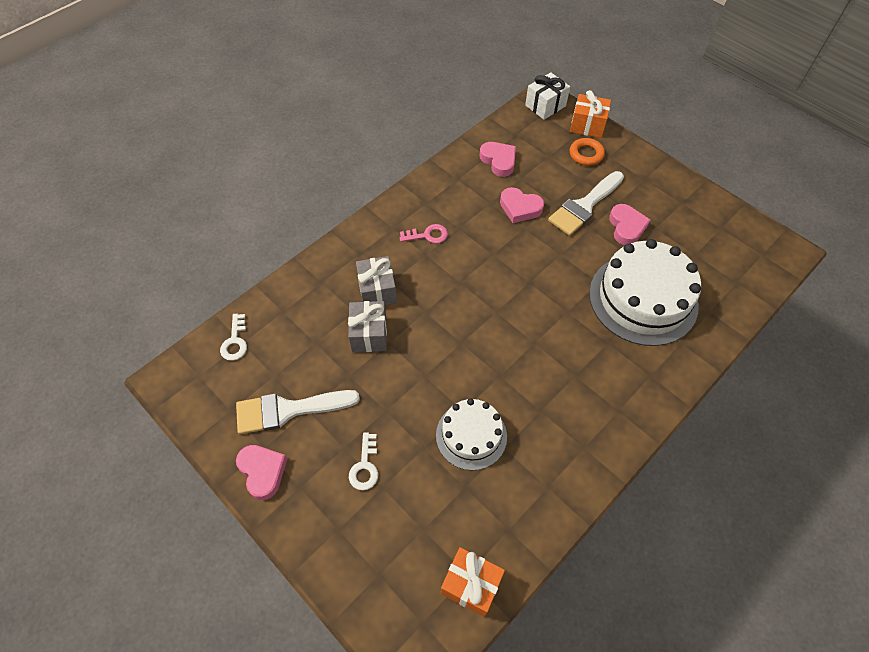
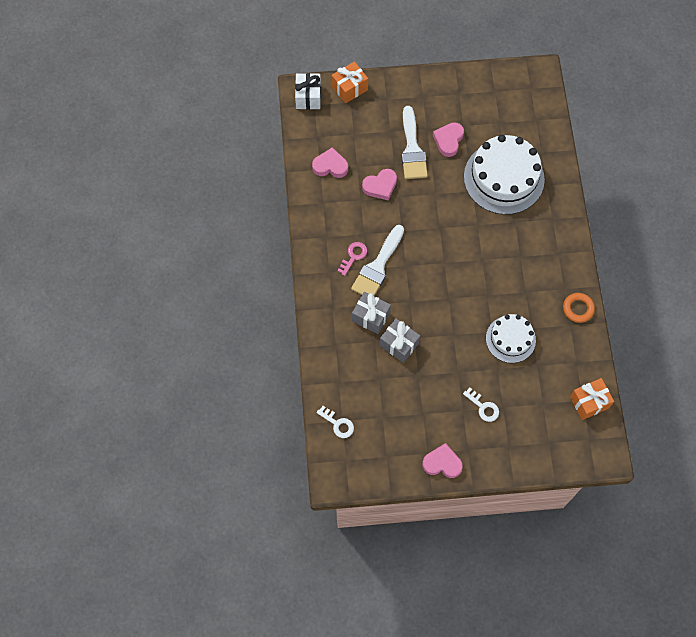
camera: 50 degrees left, 10 degrees up
white brush [236,390,360,434] -> white brush moved to [351,225,404,296]
orange ring [570,138,605,166] -> orange ring moved to [563,293,595,323]
pink heart [609,204,650,245] -> pink heart turned 105 degrees counterclockwise [433,122,464,157]

